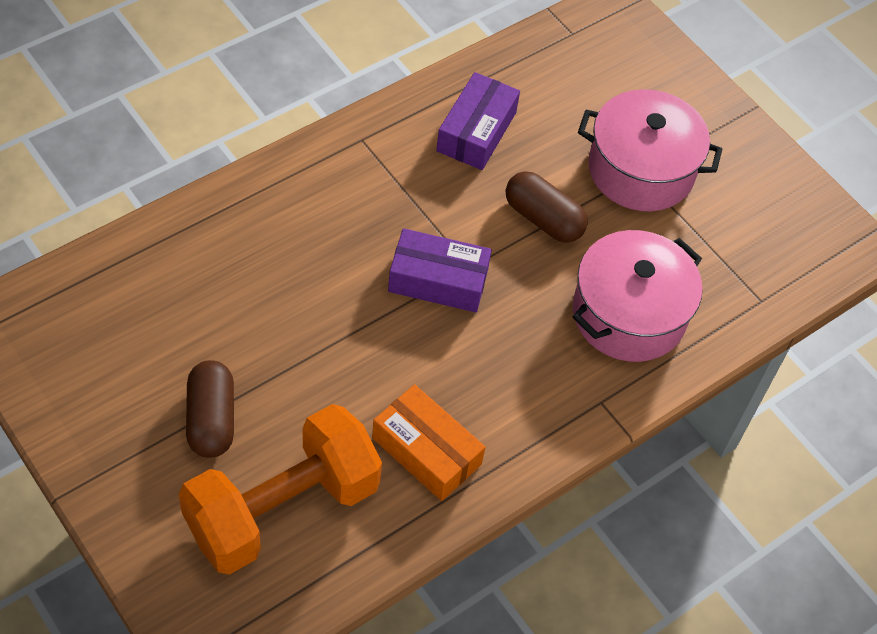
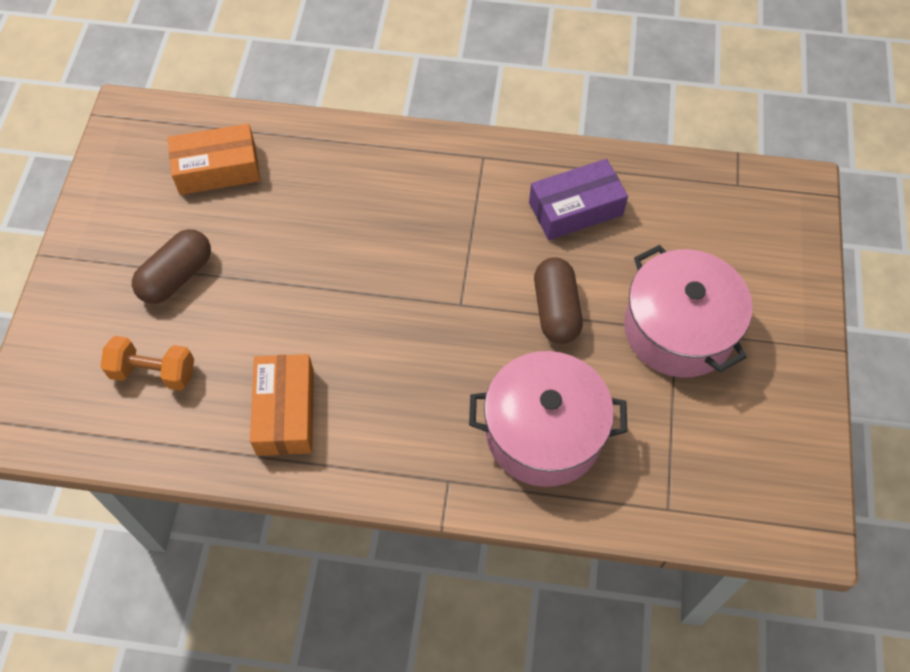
camera: 50 degrees right, 5 degrees up
orange dumbbell [178,404,382,575] -> orange dumbbell [101,336,194,391], size x0.50
purple box [388,228,492,312] -> none
none -> orange box [168,124,260,195]

